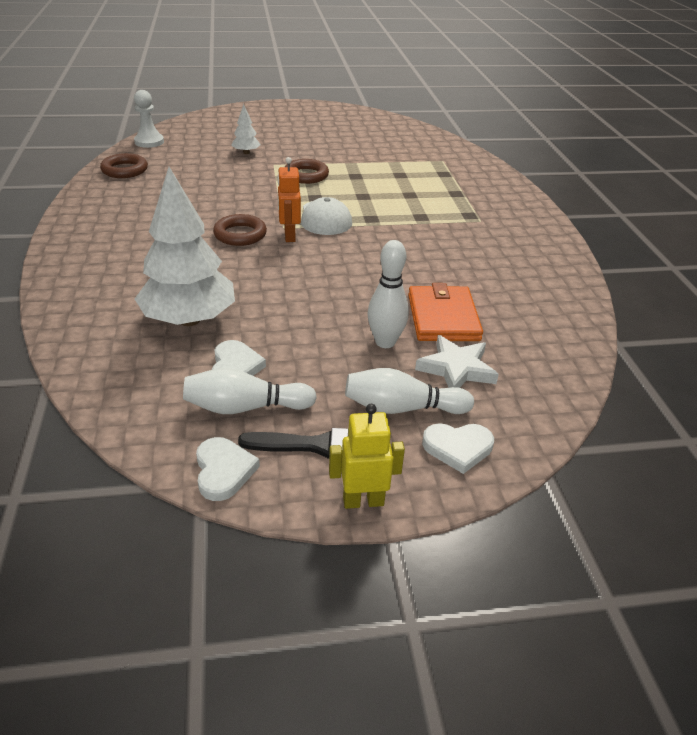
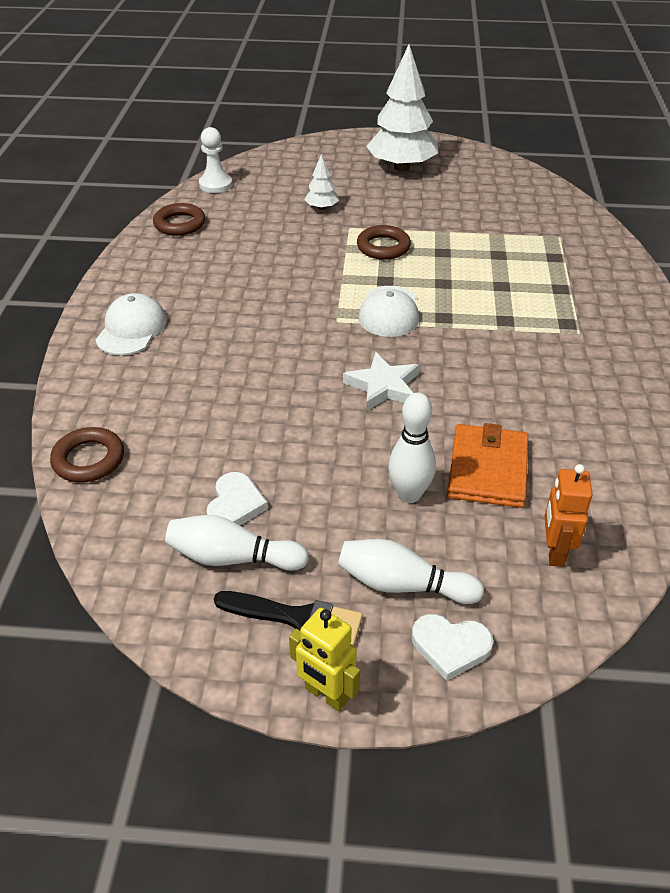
camera: 15 degrees right, 5 degrees up
white tree [135,167,235,326] -> white tree moved to [366,45,438,172]
white heart [196,437,260,501] -> none
brown ring [213,214,267,246] -> brown ring moved to [50,427,124,482]
orange robot [277,157,301,242] -> orange robot moved to [545,464,592,567]
yellow robot [329,404,405,509] -> yellow robot turned 150 degrees counterclockwise [289,608,360,711]
white star [415,335,499,388] -> white star moved to [343,352,419,411]
none -> white cap [96,293,167,355]

